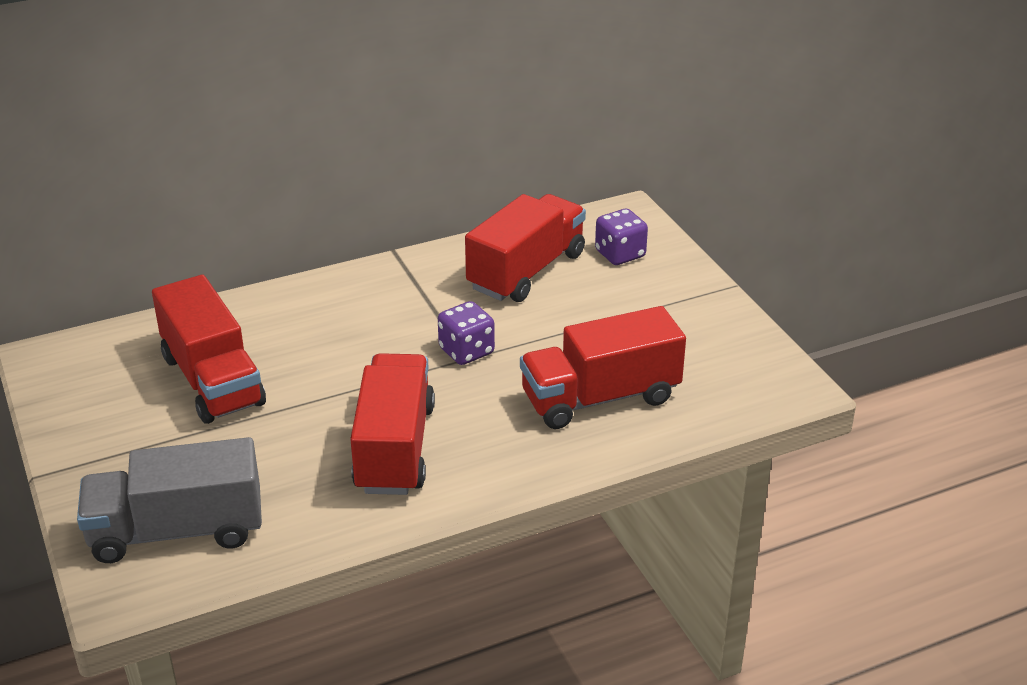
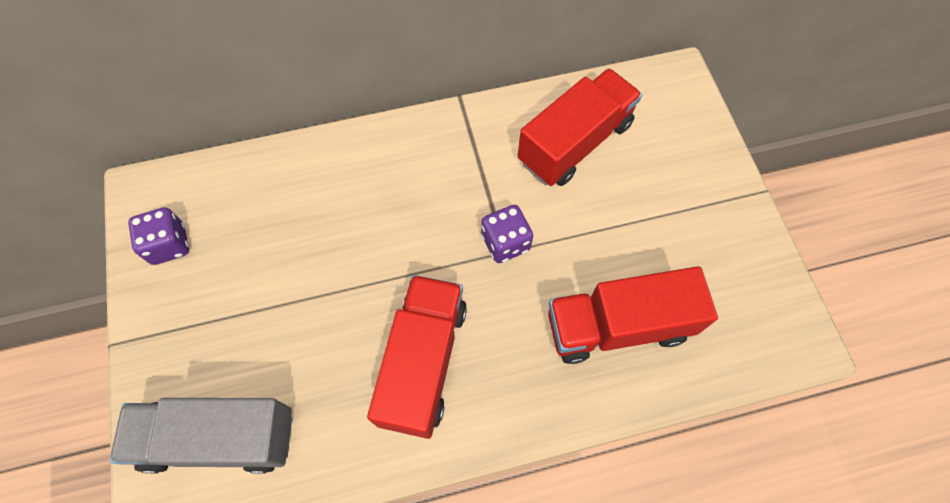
camera: 10 degrees right, 30 degrees up
red truck [152,275,266,424] -> none
purple dice [595,209,648,265] -> purple dice moved to [128,207,189,265]

